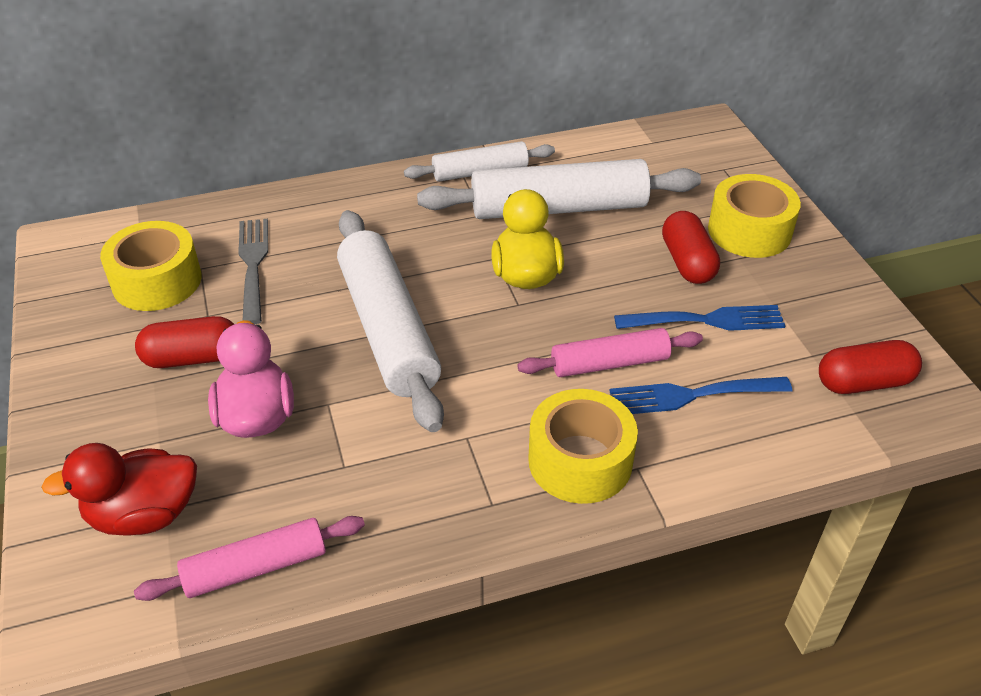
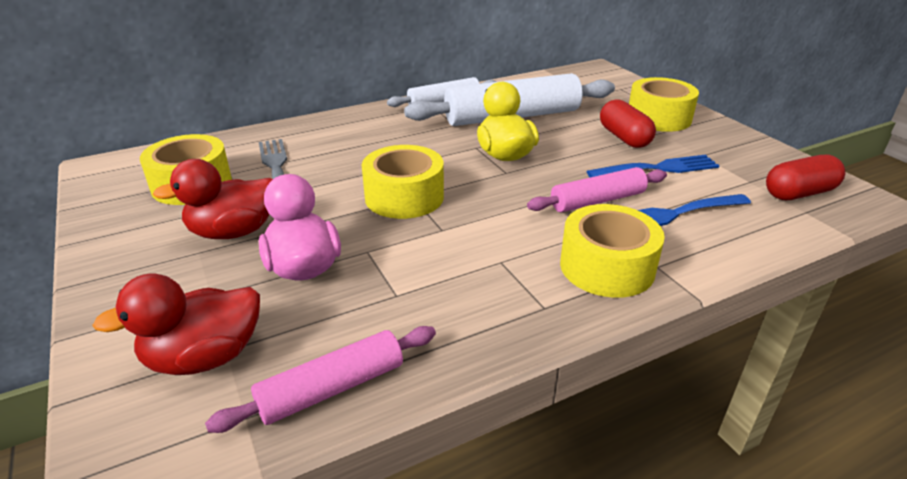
camera: 10 degrees left, 10 degrees down
red capsule [135,316,234,368] -> red duck [153,159,273,239]
white rolling pin [337,210,444,432] -> yellow tape [362,145,444,219]

